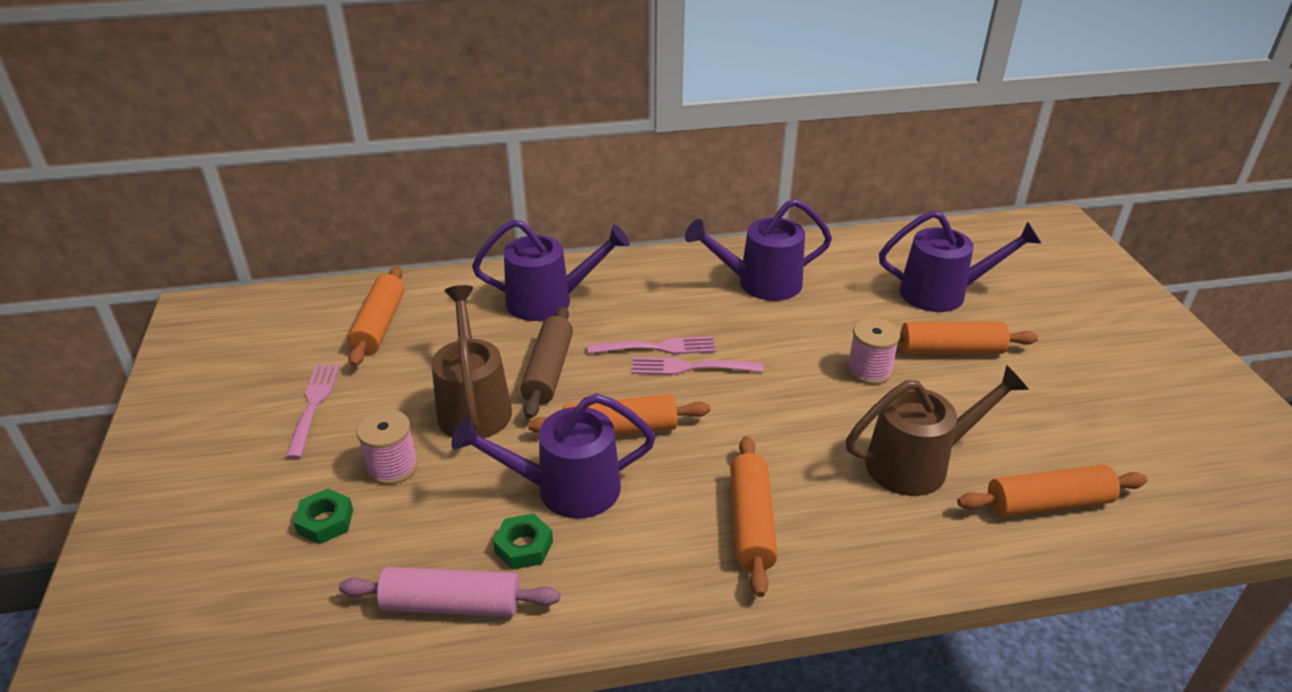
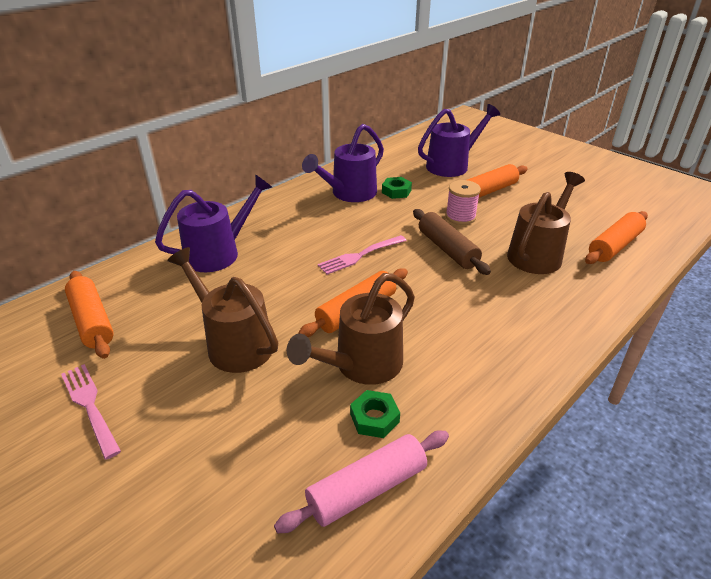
camera: 35 degrees left, 0 degrees up
green nut [293,489,353,544] -> green nut moved to [382,177,412,199]
pink spool [356,409,418,485] -> none
purple watering can [451,393,656,519] -> brown watering can [287,273,415,385]
brown rolling pin [520,306,573,419] -> brown rolling pin moved to [413,209,491,275]
pink fork [587,336,716,354] -> none
orange rolling pin [730,436,778,597] -> none

